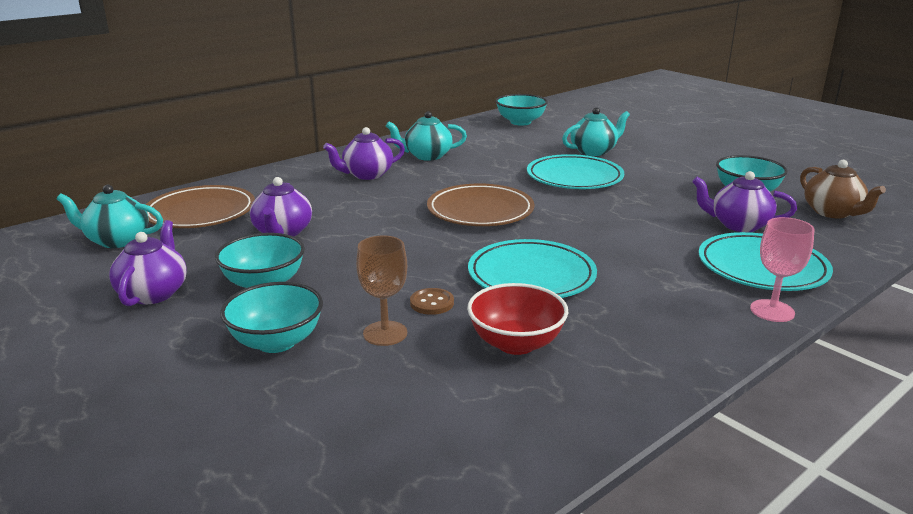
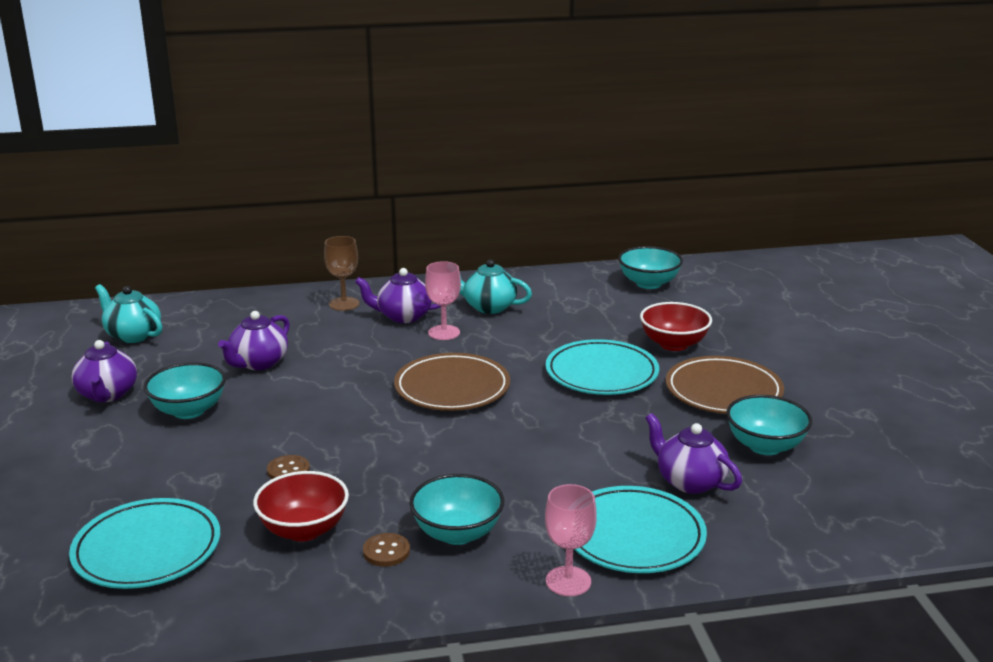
camera: 30 degrees right, 0 degrees up
purple teapot [109,220,187,306] -> purple teapot turned 135 degrees clockwise [72,340,137,402]
brown plate [146,185,255,228] -> brown plate moved to [666,356,784,414]
turquoise bowl [220,282,323,353] -> turquoise bowl moved to [409,474,504,545]
brown goblet [356,236,407,346] -> brown goblet moved to [324,236,359,311]
turquoise plate [468,239,597,298] -> turquoise plate moved to [69,498,220,589]
turquoise teapot [562,107,630,156] -> red bowl [640,302,712,351]
brown teapot [800,160,886,219] -> none
none -> brown button [363,533,410,567]
none -> pink goblet [425,261,461,340]

